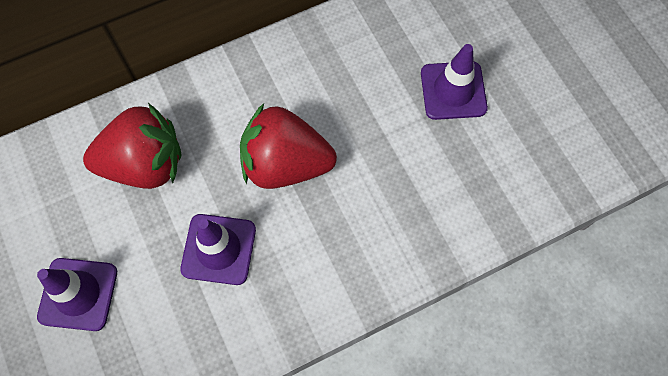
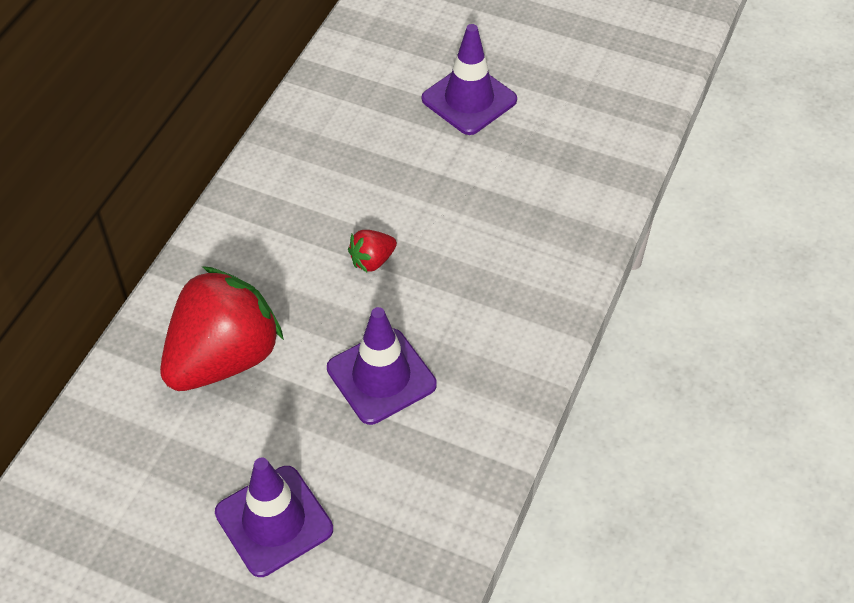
camera: 40 degrees left, 15 degrees down
red strawberry [240,103,337,189] -> red strawberry [348,230,397,272], size x0.42

